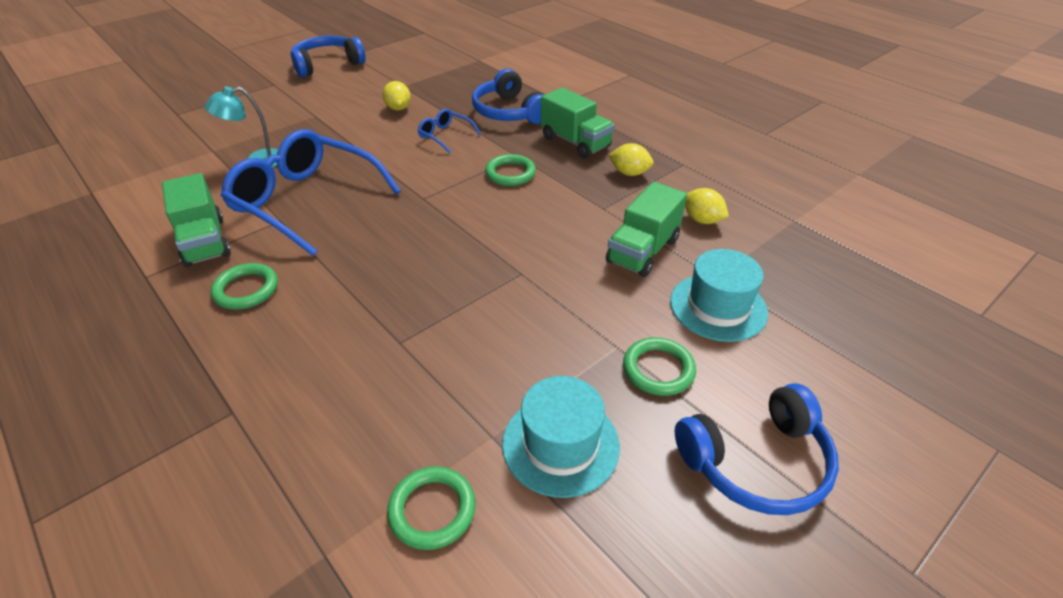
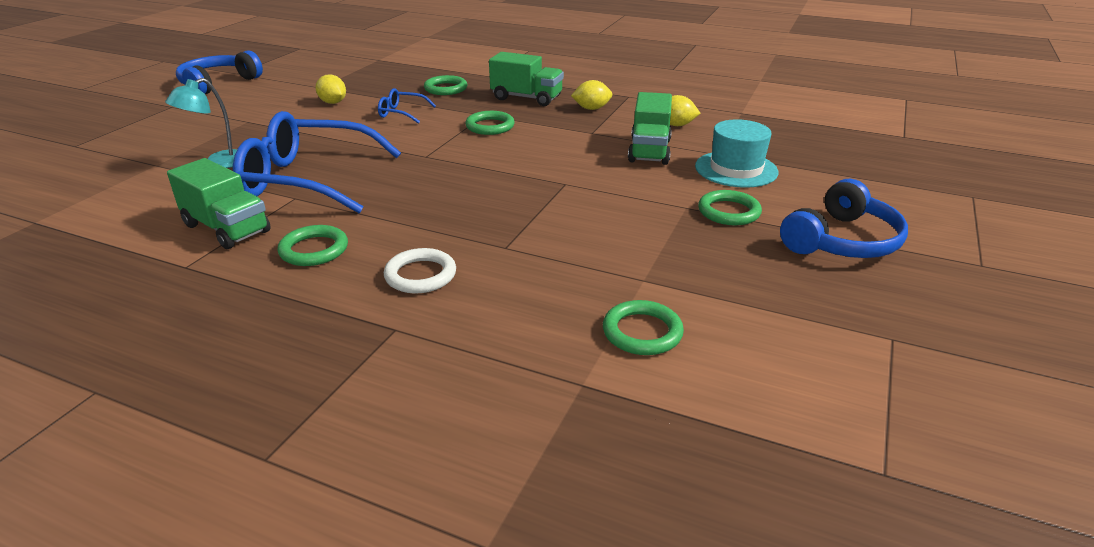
camera: 25 degrees left, 10 degrees down
blue headphones [472,69,544,124] -> green ring [424,75,467,95]
turquoise hat [502,376,620,498] -> none
none -> white ring [384,248,456,293]

